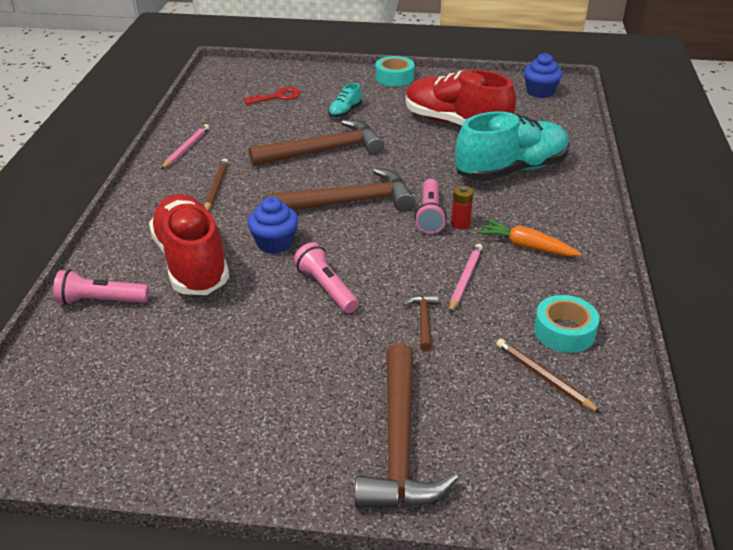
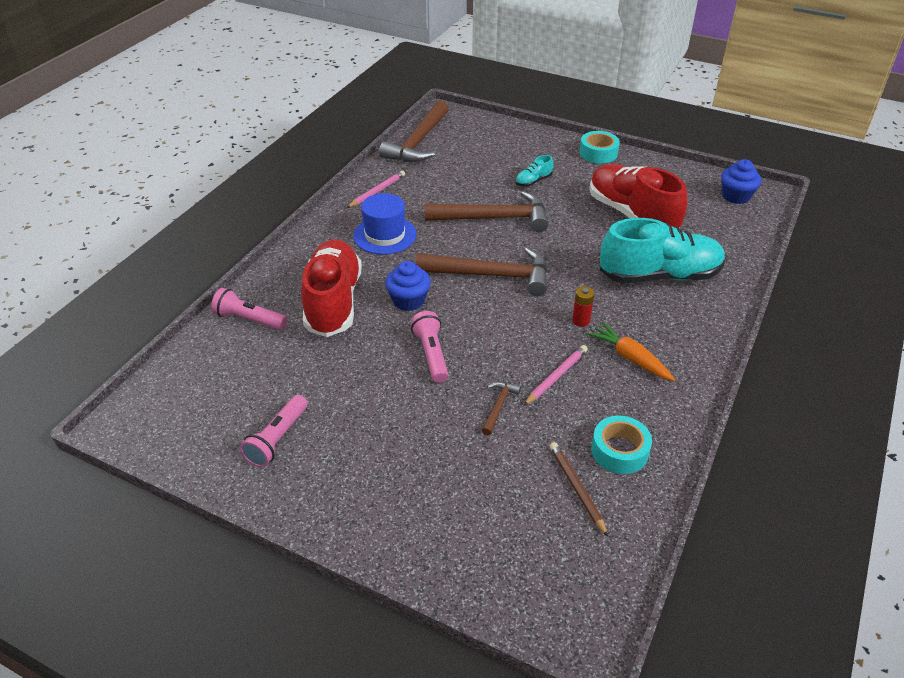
camera: 20 degrees right, 5 degrees up
brown pencil [204,159,228,211] -> blue hat [353,193,417,255]
red key [244,87,300,105] -> none
brown hammer [355,343,458,508] -> brown hammer moved to [379,100,449,162]
pink flashlight [415,179,447,234] -> pink flashlight moved to [240,395,308,467]

